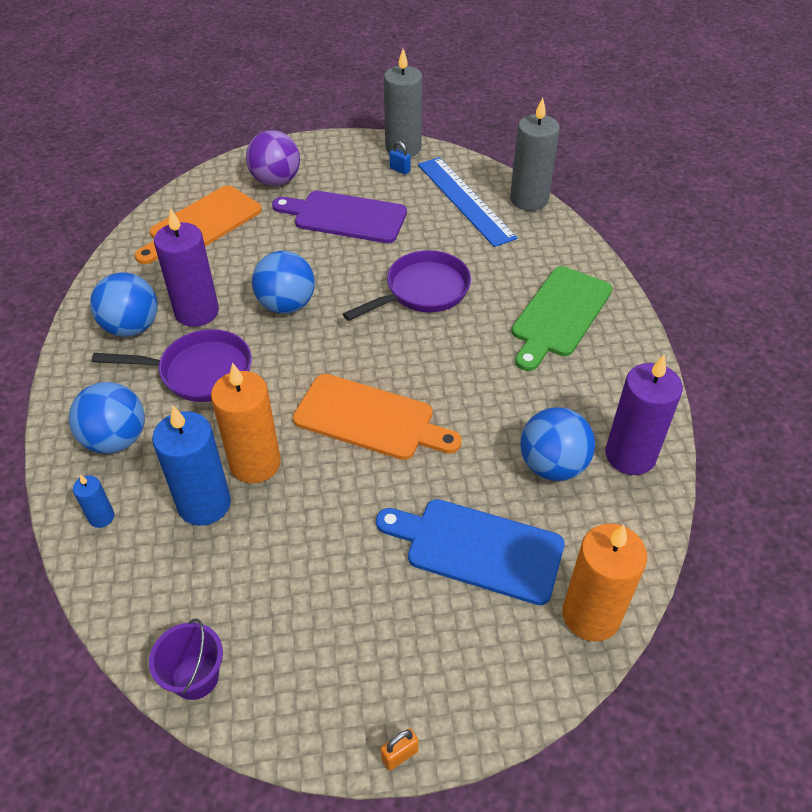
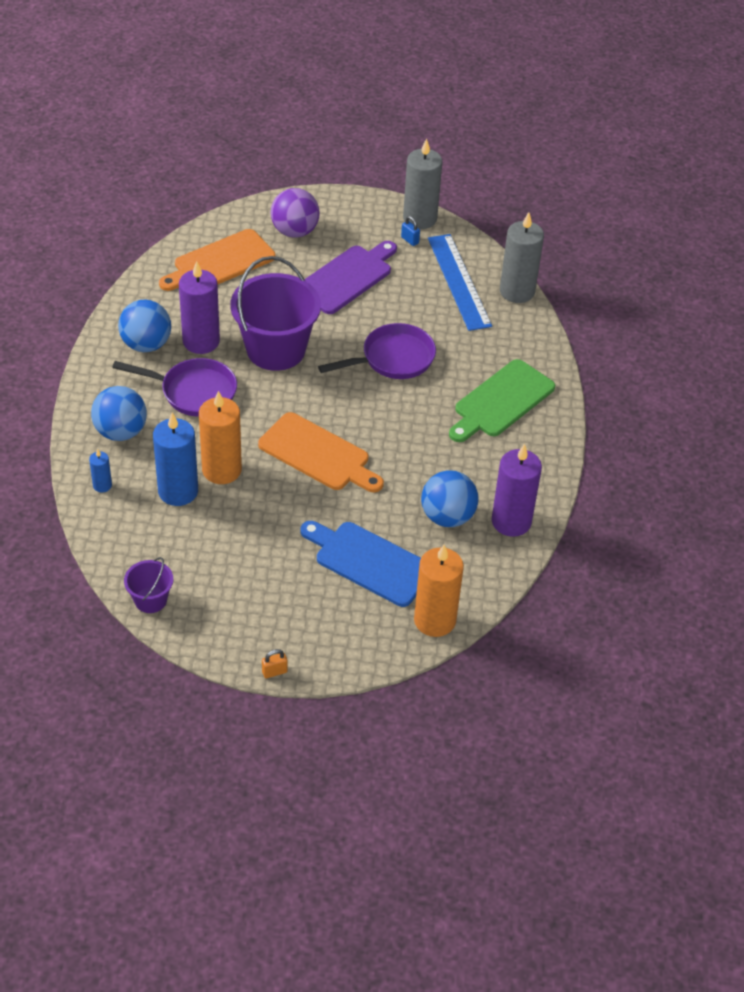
camera: 10 degrees right, 0 degrees up
blue ball [252,251,315,314] -> purple bucket [230,256,321,371]
purple cutting board [272,191,407,243] -> purple cutting board turned 105 degrees clockwise [305,241,397,314]

